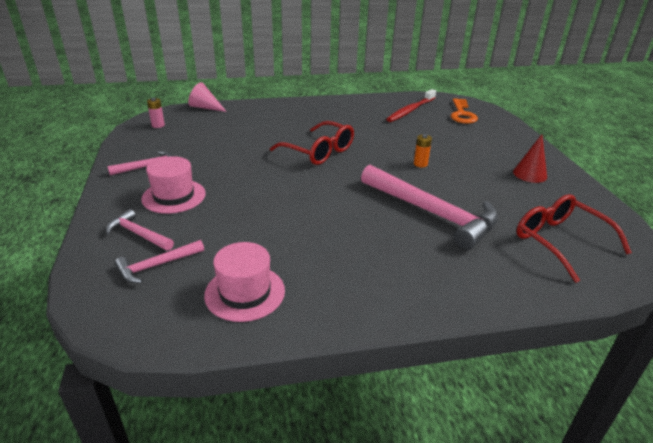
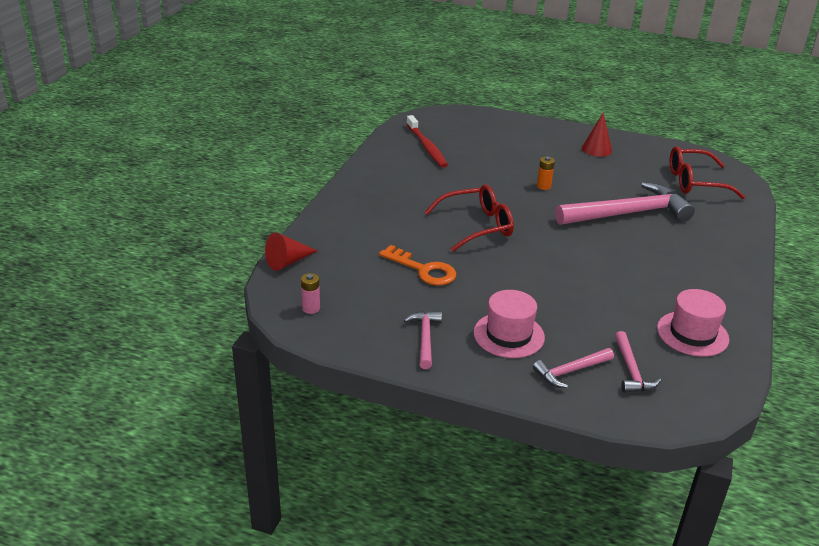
camera: 60 degrees left, 0 degrees up
pink cone [188,82,227,112] -> red cone [265,232,317,271]
orange key [451,98,478,124] -> orange key moved to [379,245,456,286]

